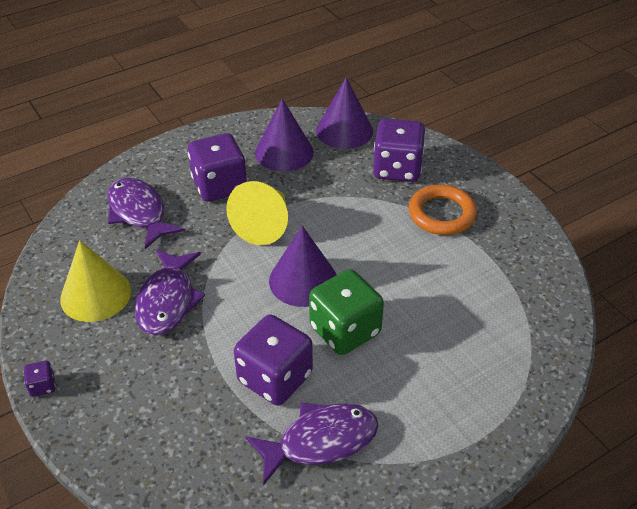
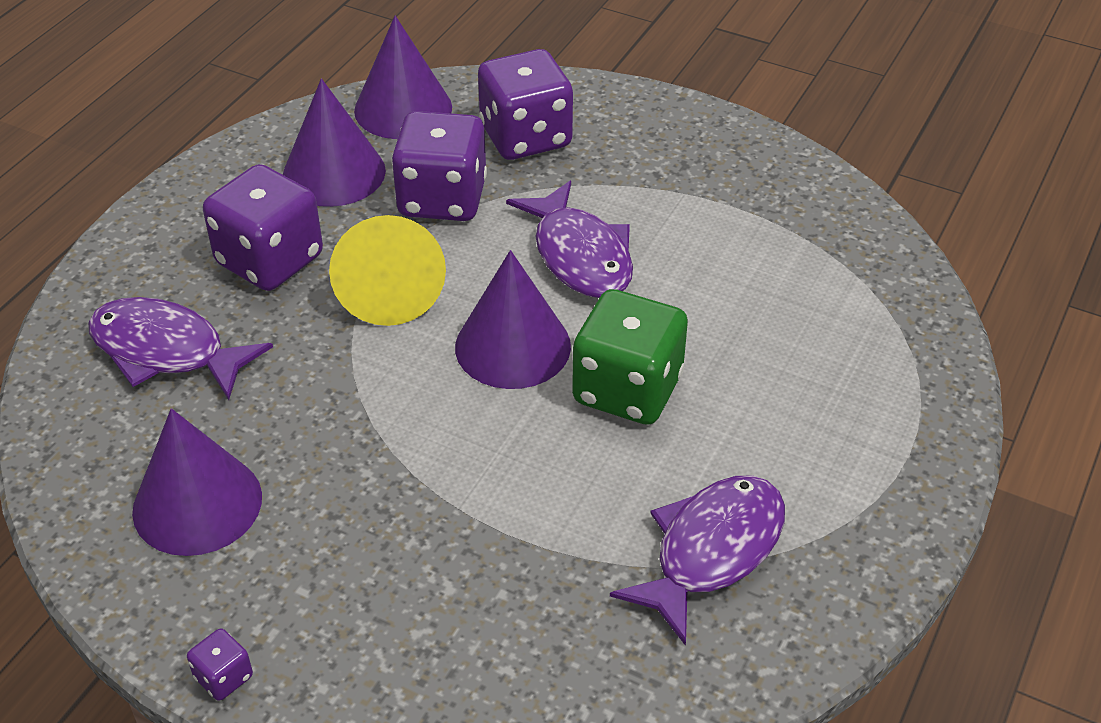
camera: 30 degrees left, 0 degrees up
yellow cone [60,240,131,322] -> purple cone [132,408,262,556]
purple fish [135,249,205,335] -> purple fish moved to [506,181,633,298]
purple dice [234,314,313,406] -> purple dice moved to [392,111,487,221]
orange ring [409,184,477,235] -> none

